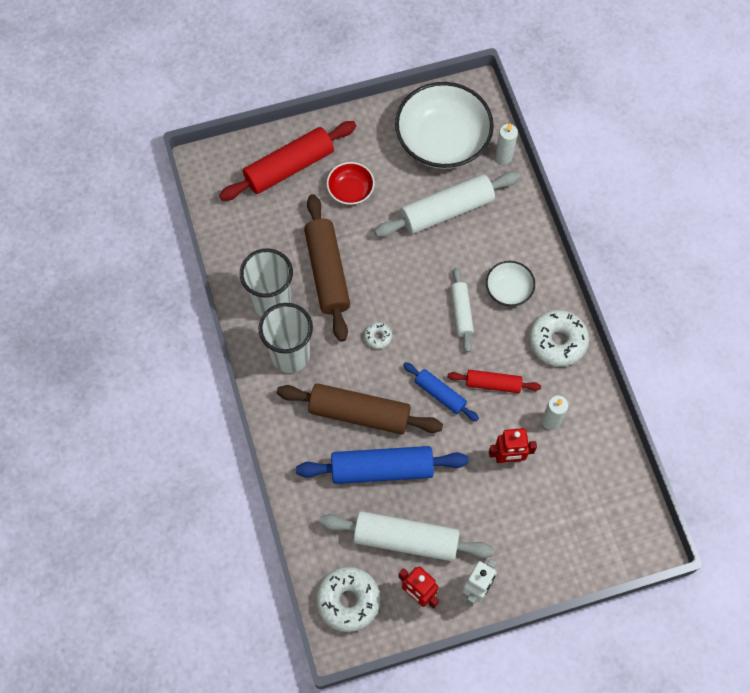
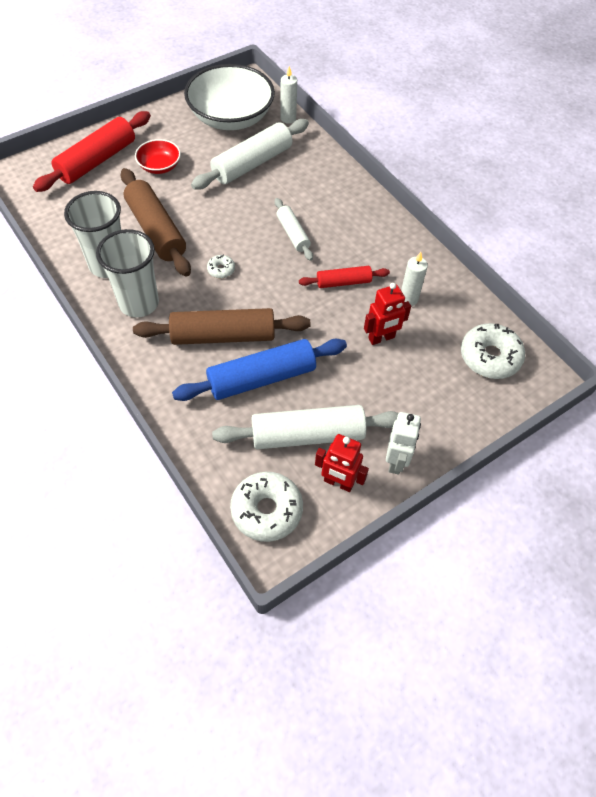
camera: 20 degrees left, 10 degrees down
blue rolling pin [403,362,479,421] -> none
white bowl [486,261,535,306] -> none
white donut [529,310,589,367] -> white donut moved to [461,323,525,379]

